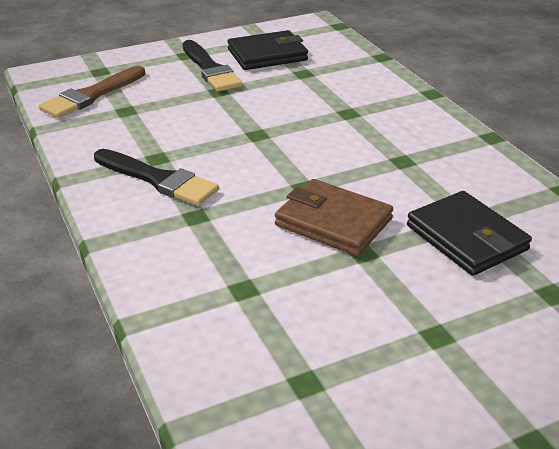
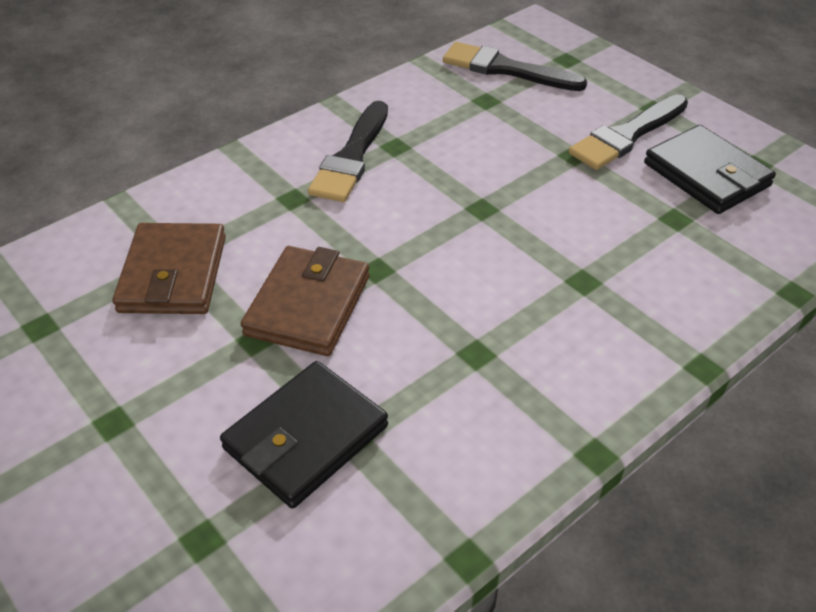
camera: 75 degrees right, 10 degrees up
brown brush [39,66,145,118] -> black brush [443,42,587,91]
none -> brown wallet [113,223,226,314]

